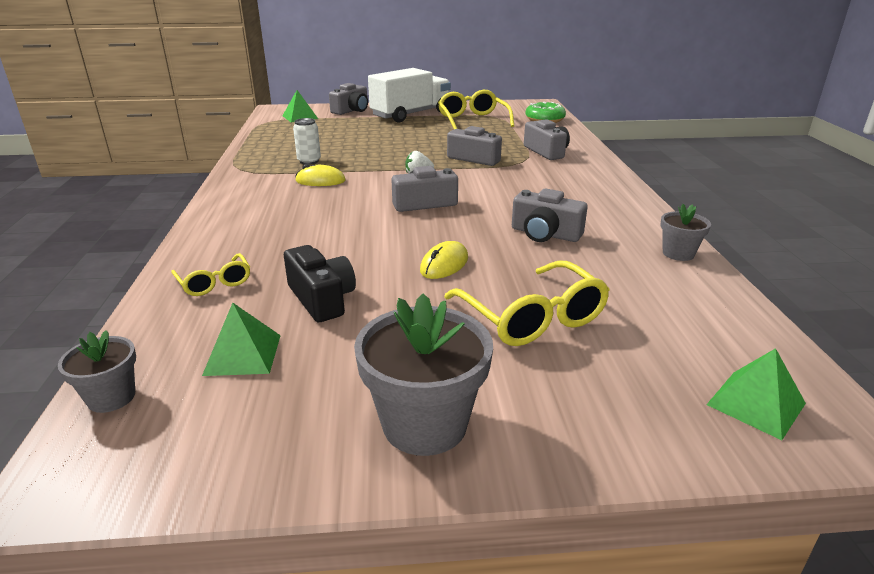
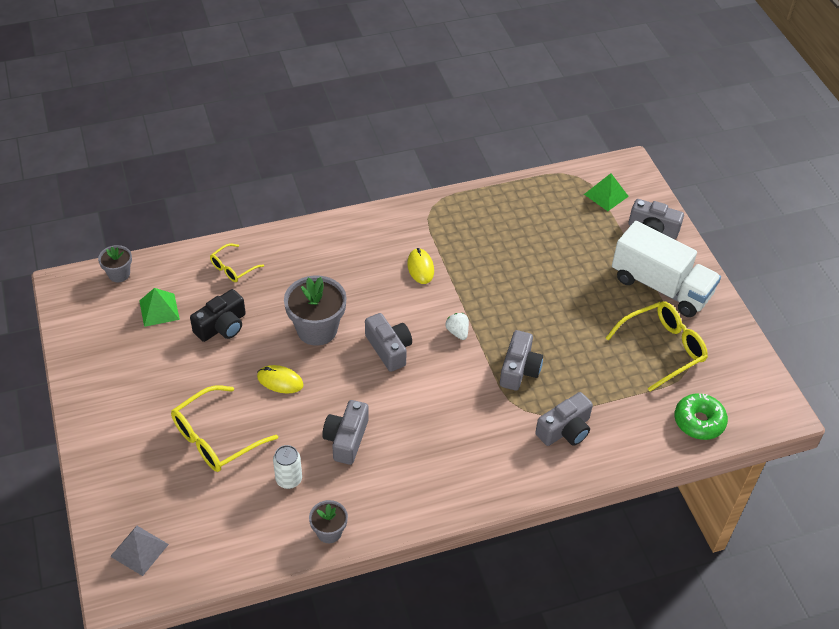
camera: 75 degrees right, 20 degrees up
white can [293,118,321,165] -> white can moved to [273,445,302,489]
grey flower pot [354,294,493,456] -> grey flower pot moved to [284,275,347,346]
green pyramid [706,348,806,440] -> grey pyramid [110,526,169,576]

